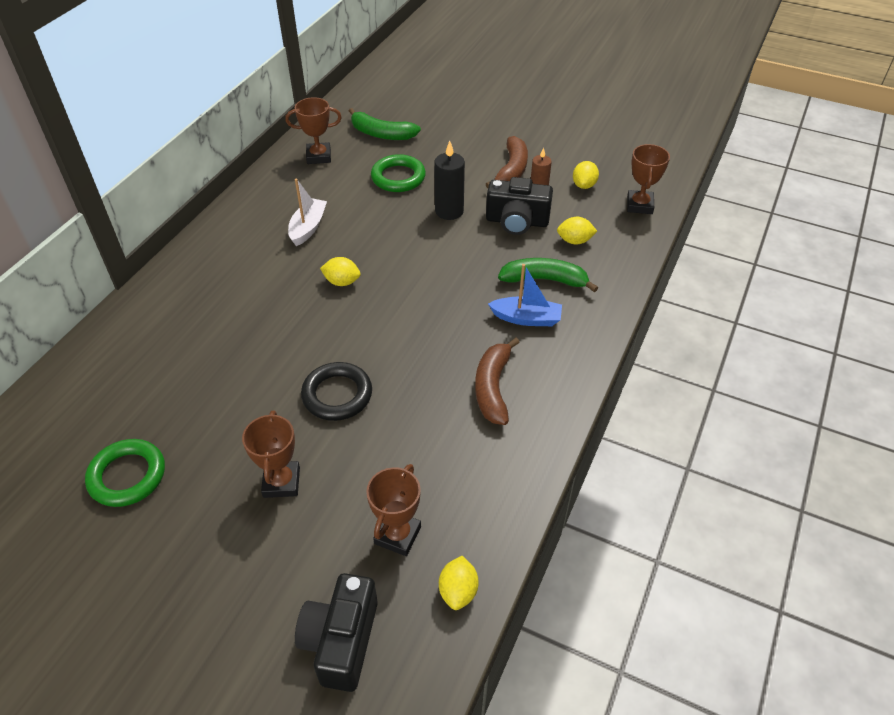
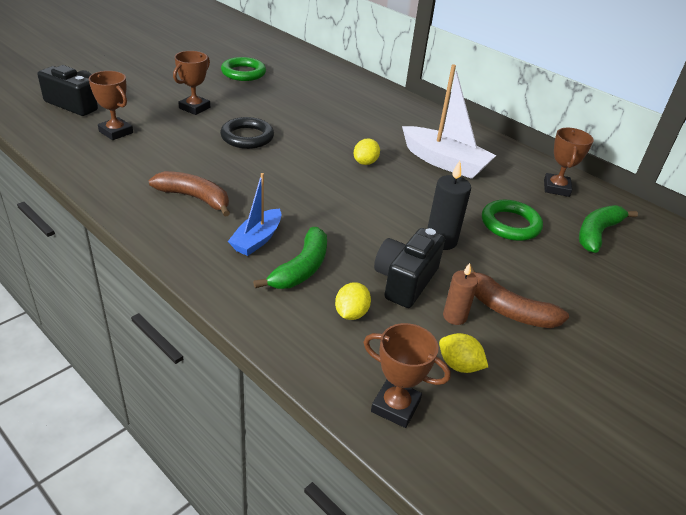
camera: 105 degrees right, 10 degrees down
brown trophy [242,410,300,498] -> brown trophy turned 75 degrees counterclockwise [173,51,210,115]
white boat [288,179,327,246] -> white boat [402,64,496,179], size x1.65
yellow lemon [439,556,479,610] -> none

